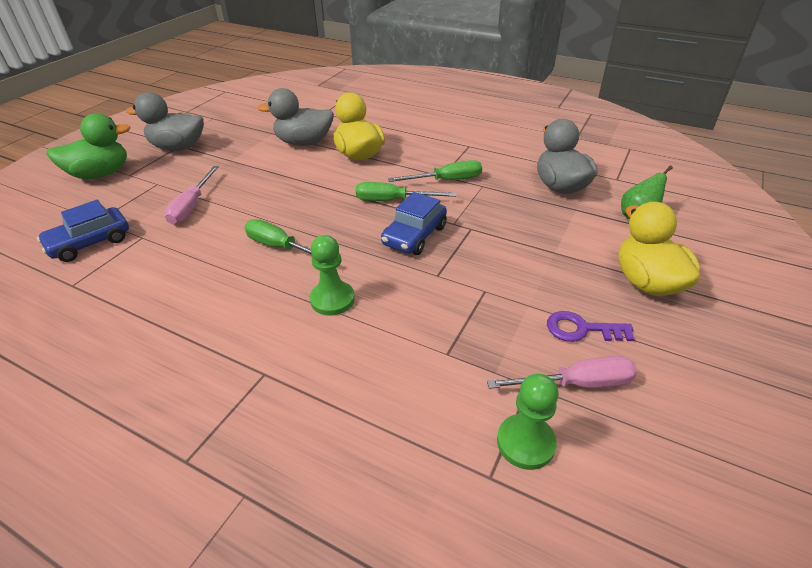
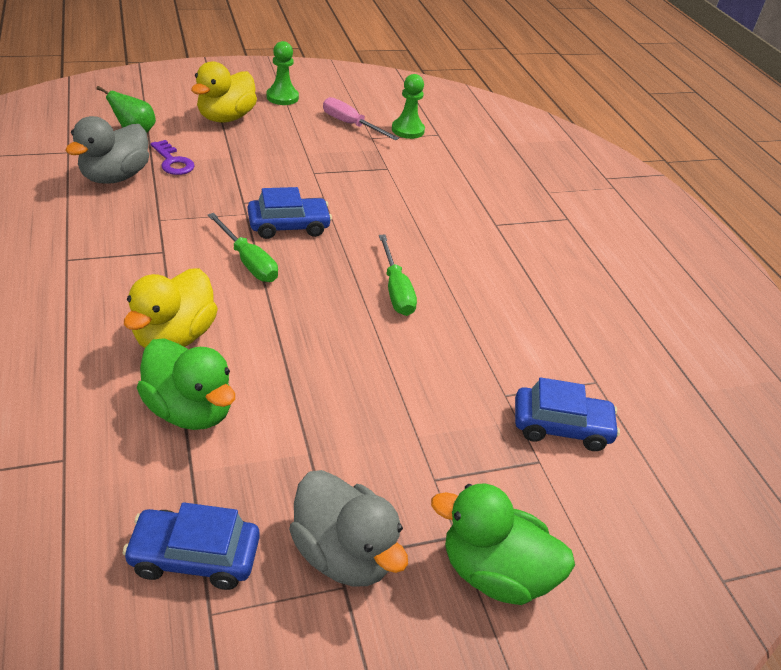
camera: 140 degrees left, 0 degrees up
pink screwdriver [164,166,219,224] -> none
grey duck [257,88,334,146] -> green duck [137,338,235,430]
green pawn [310,235,355,316] -> green pawn moved to [266,41,299,105]
green screwdriver [388,160,482,182] -> none
purple key [547,311,634,342] -> purple key moved to [150,140,195,175]
none -> blue car [123,502,260,590]

